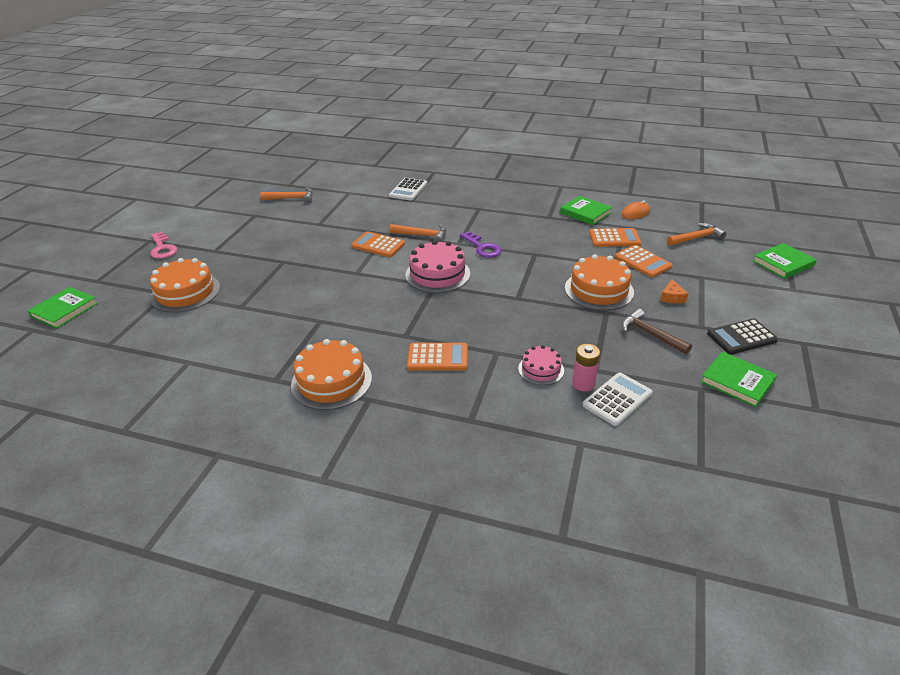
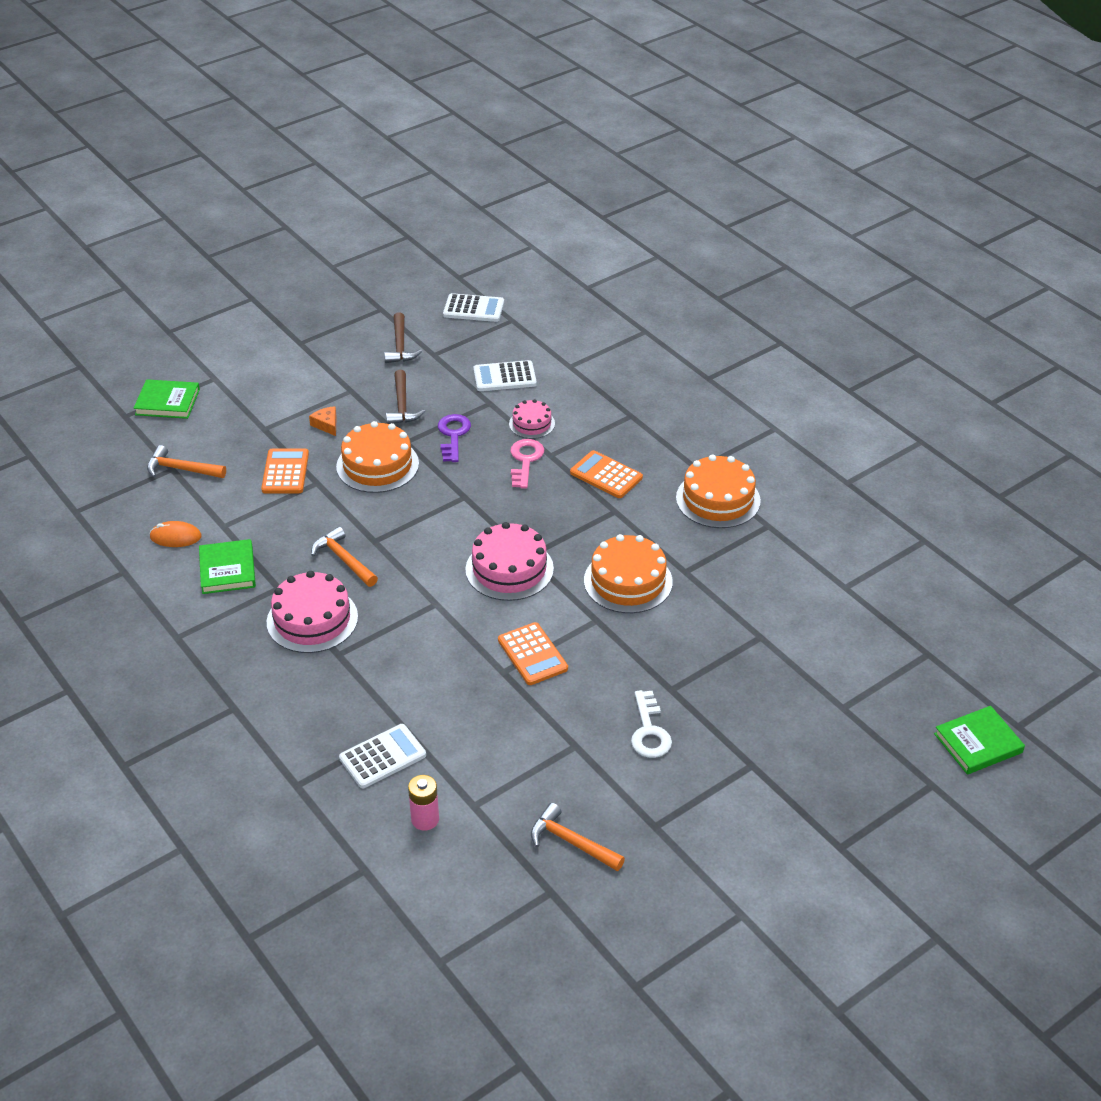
camera: 145 degrees left, 5 degrees up
orange cake [150,258,220,313] -> orange cake moved to [584,534,673,613]
pink key [151,232,177,259] -> pink key moved to [510,439,544,489]
orange hammer [390,224,446,242] -> orange hammer moved to [311,526,378,587]
purple key [460,231,502,258] -> purple key moved to [438,414,471,462]
pink battery [572,344,600,392] -> pink battery moved to [408,775,439,831]
orange calculator [589,228,641,247] -> none
orange cheese [660,279,688,303] -> orange cheese turned 75 degrees counterclockwise [309,406,337,436]
green book [701,351,777,407] -> brown hammer [384,312,422,363]
black calculator [707,318,778,355] -> none
none -> pink cake [267,571,358,653]
none -> white calculator [443,293,504,322]
none -> white key [631,690,672,758]

